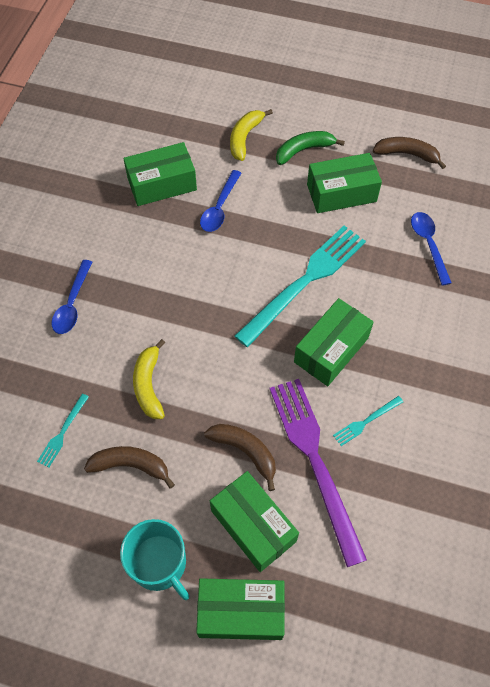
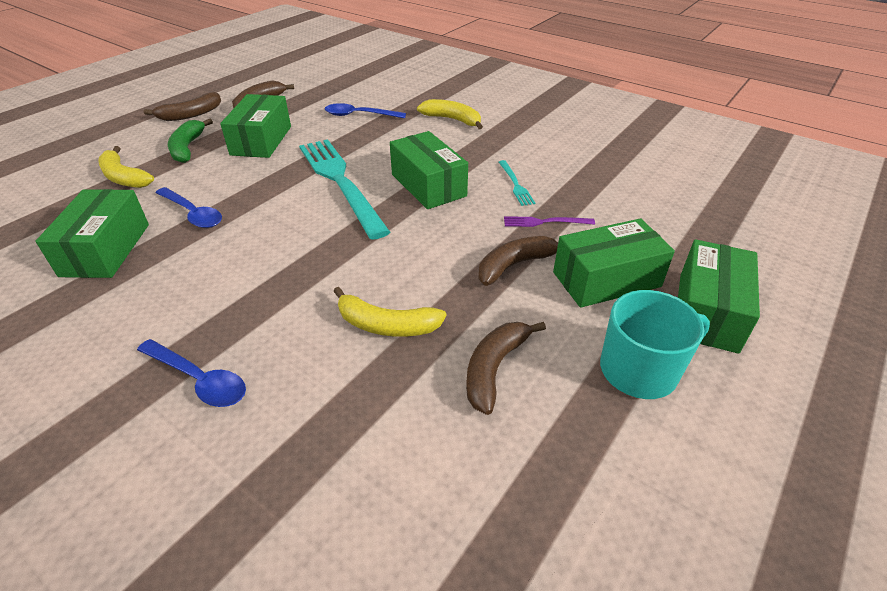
camera: 70 degrees left, 20 degrees down
turquoise fork [37,394,89,467] -> none
purple fork [270,379,367,567] -> purple fork [504,216,595,227], size x0.42
none -> brown banana [144,92,221,121]
none -> yellow banana [417,99,483,129]

